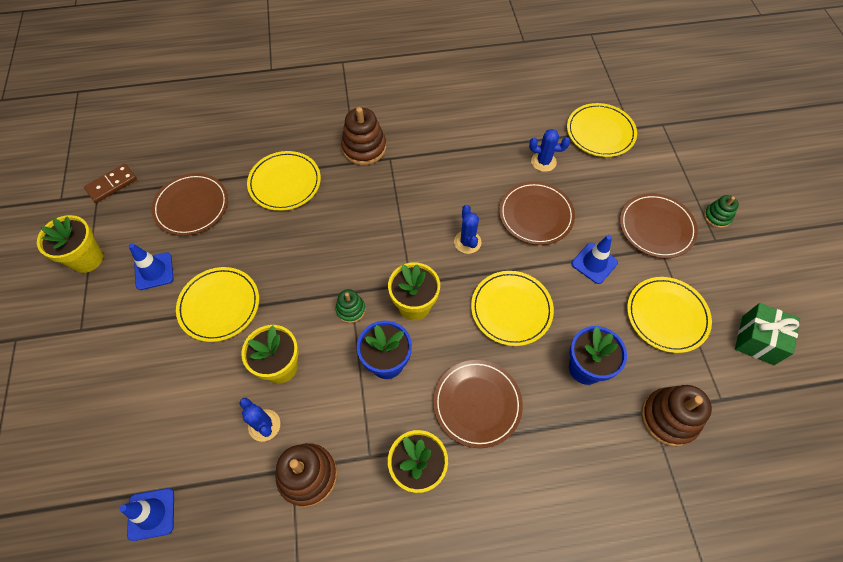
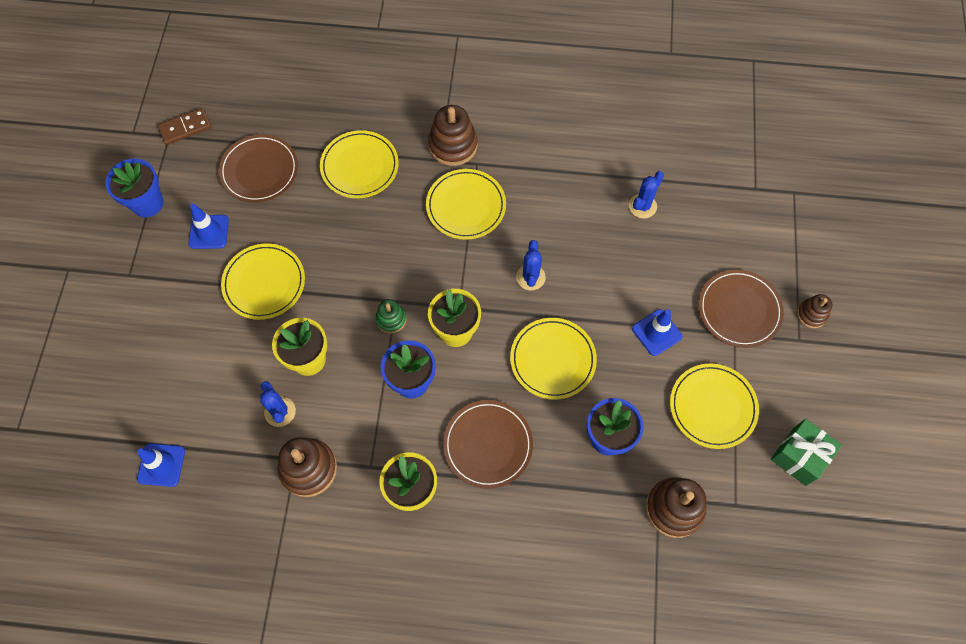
camera: 15 degrees right, 5 degrees up
yellow flower pot [37,215,103,273] -> blue flower pot [105,159,164,217]
brown plate [499,181,575,245] -> none
blue cactus [529,129,570,172] -> blue cactus turned 75 degrees counterclockwise [629,171,664,218]
yellow plate [567,103,637,157] -> yellow plate moved to [426,169,506,240]
green stacking toy [704,195,739,228] -> brown stacking toy [797,294,833,328]

